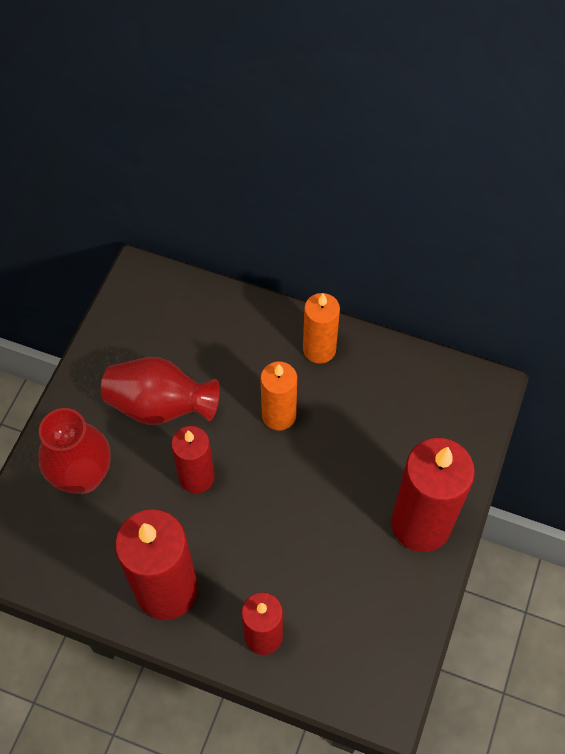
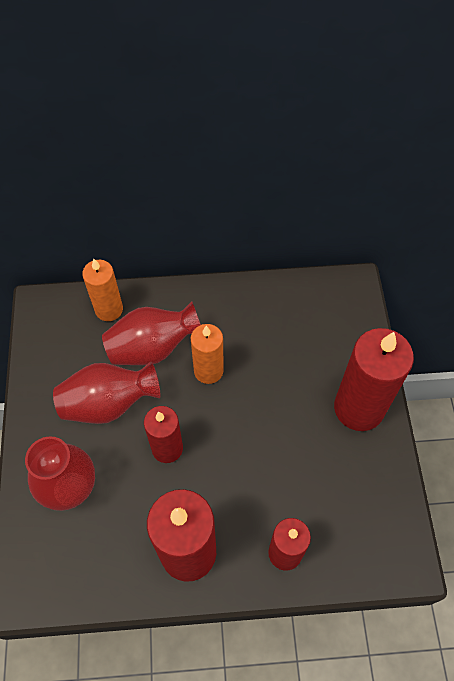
camera: 25 degrees left, 0 degrees up
orange candle [303,293,340,364] -> orange candle moved to [82,258,123,321]
none -> red vase [102,301,201,365]

